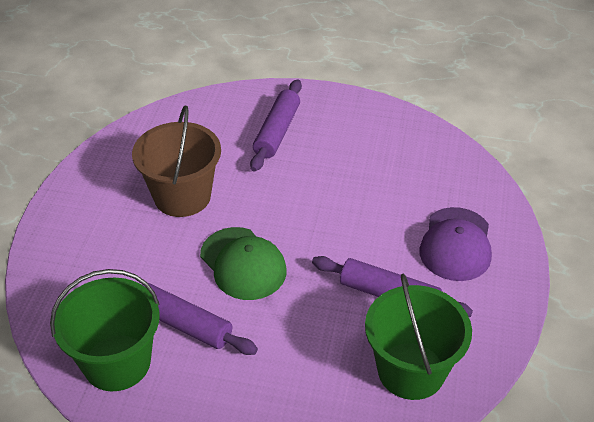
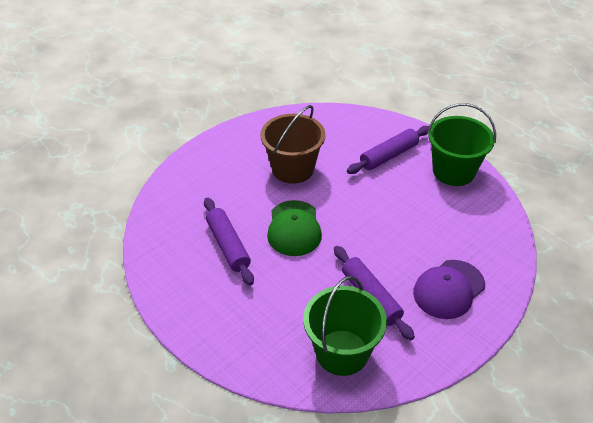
camera: 35 degrees right, 0 degrees up
green bucket [50,269,160,391] -> green bucket moved to [427,103,496,186]

